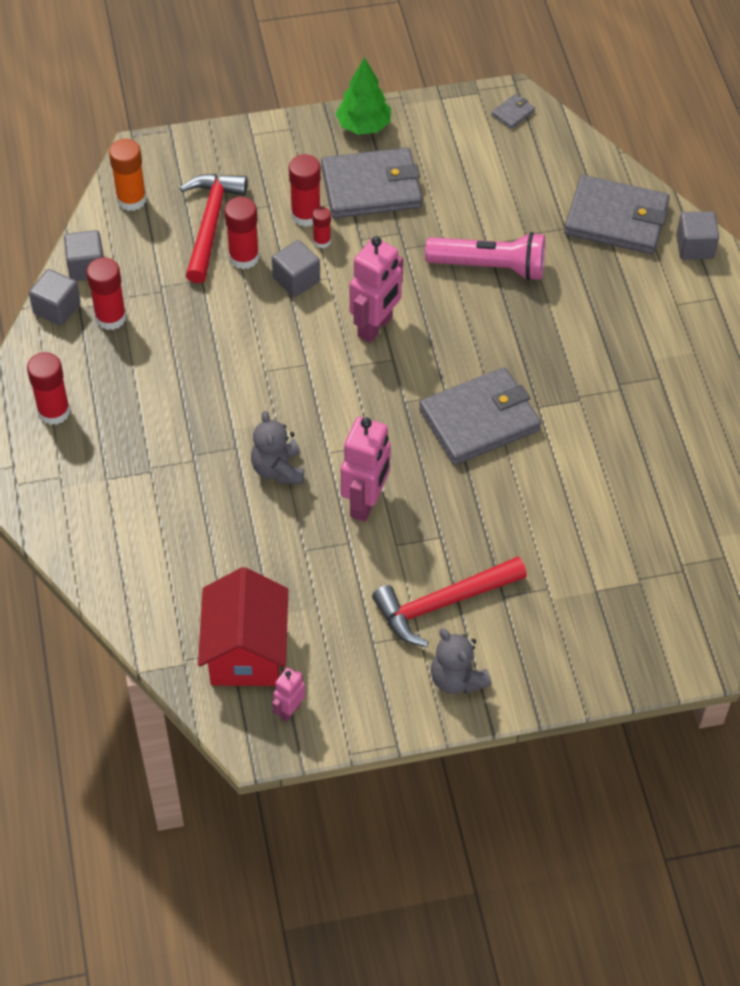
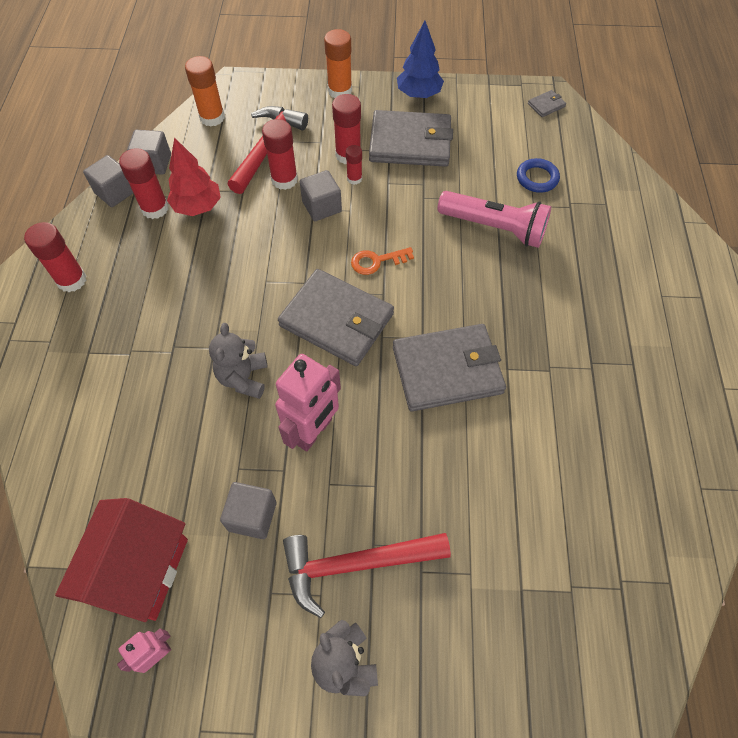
camera: 15 degrees right, 5 degrees up
green tree [336,57,391,135] -> blue tree [397,21,444,98]
pink robot [350,236,403,343] -> orange key [351,247,414,275]
grey wallet [564,175,670,254] -> grey wallet moved to [278,269,394,366]
grey cube [676,211,719,260] -> grey cube moved to [220,482,276,539]
none -> red tree [167,137,221,216]
none -> orange glue stick [324,29,352,98]
none -> blue ring [517,158,560,193]

